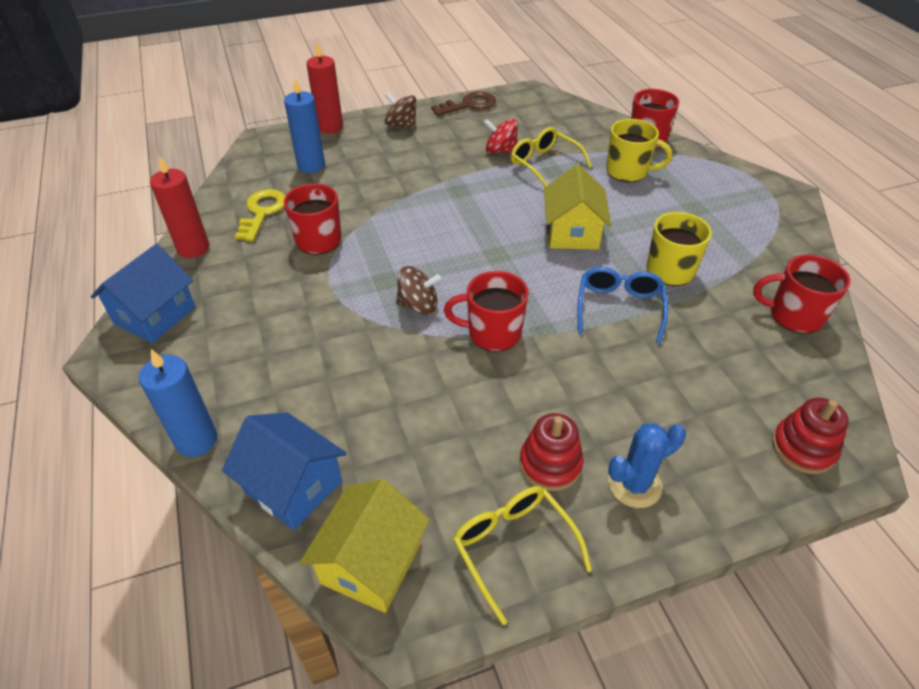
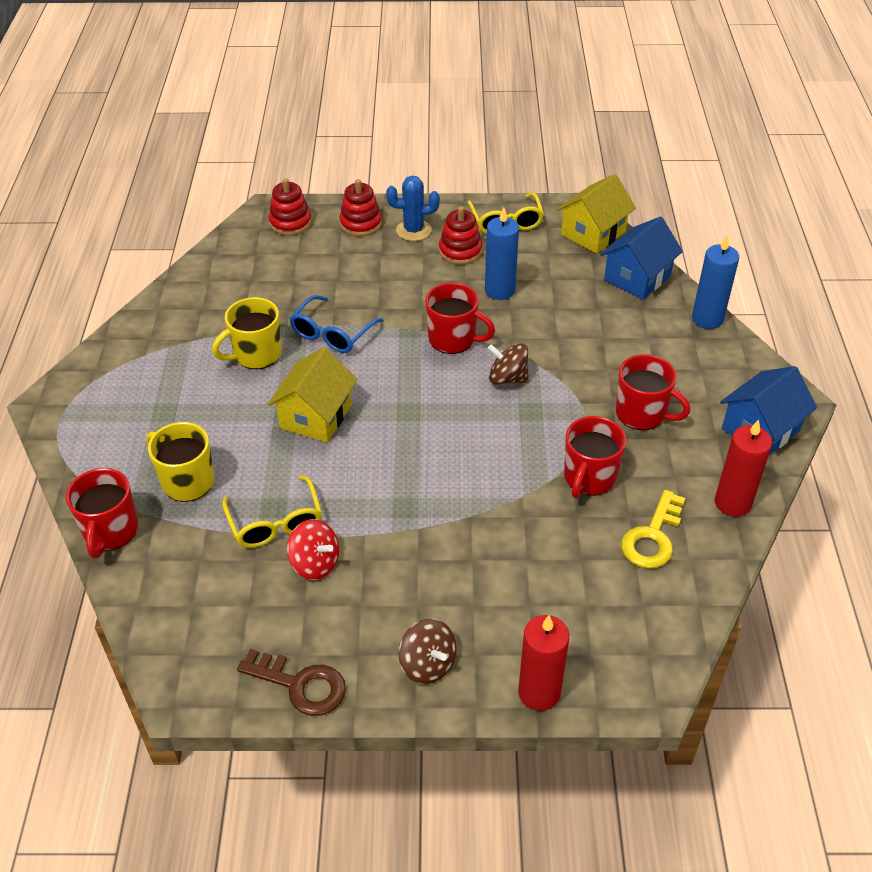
camera: 160 degrees left, 0 degrees up
blue house [222,412,346,530] -> blue house turned 75 degrees clockwise [600,216,683,300]
blue candle [284,78,325,173] -> blue candle moved to [485,208,519,300]
brown key [431,91,496,116] -> brown key turned 150 degrees counterclockwise [237,649,346,716]
red mug [753,255,850,334] -> red mug moved to [616,355,690,430]
none -> red stacking toy [339,179,382,236]

